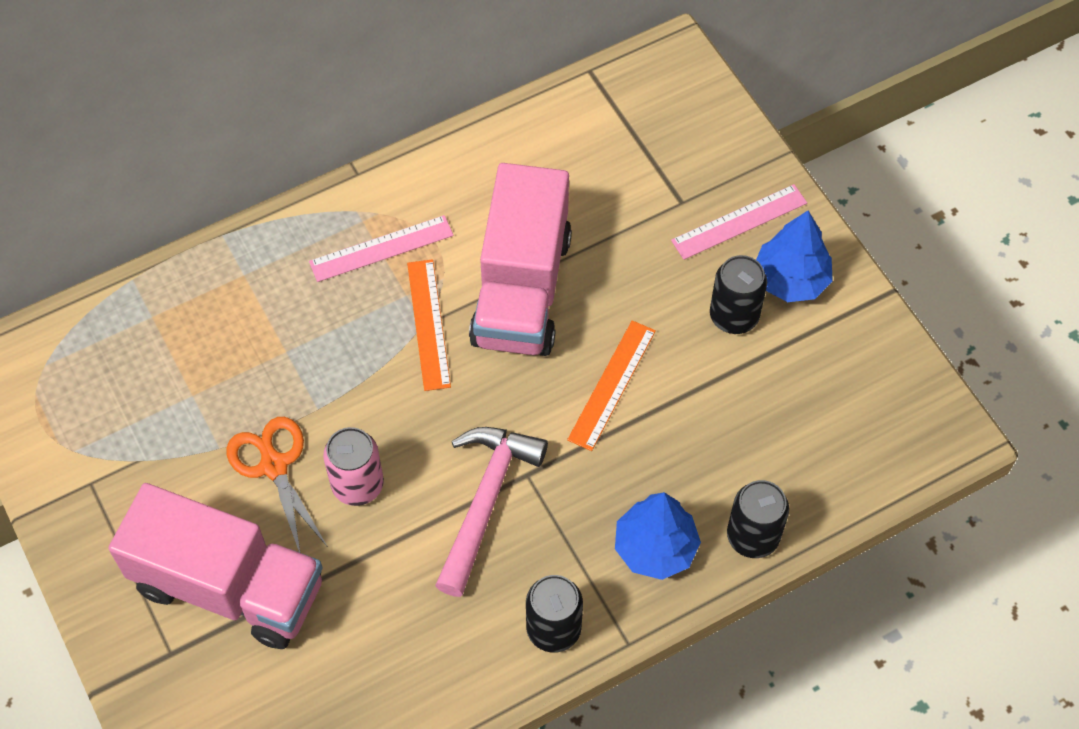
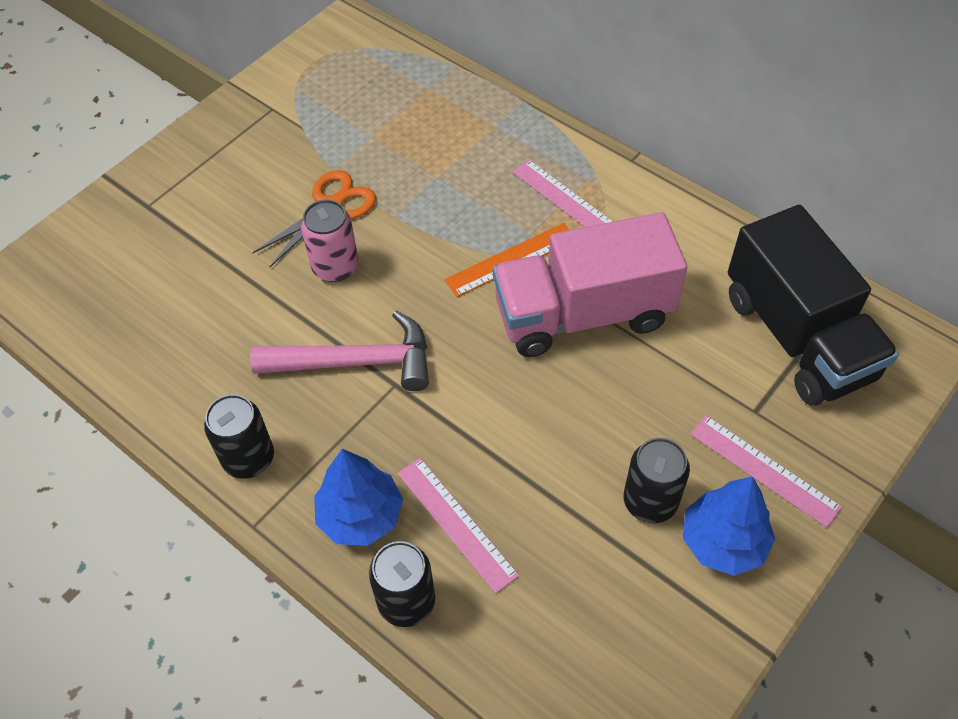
camera: 70 degrees right, 5 degrees down
pink truck [108,483,323,649] -> none
orange ruler [567,320,656,451] -> none
none -> pink ruler [398,458,519,593]
none -> black truck [728,205,899,405]

